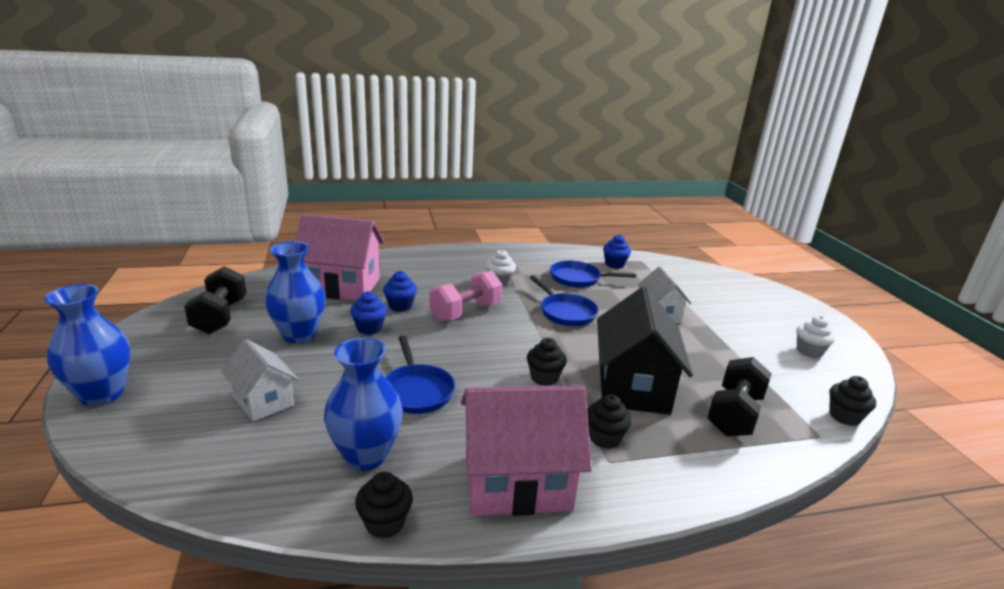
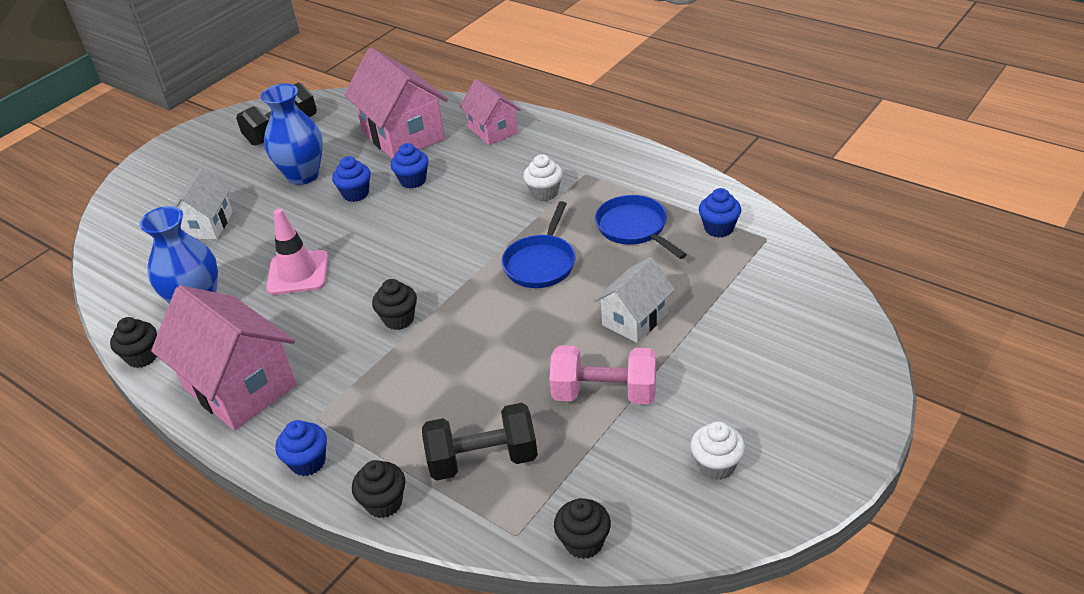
camera: 55 degrees right, 15 degrees up
blue vase [44,284,131,406] -> none
blue pan [385,336,455,414] -> pink traffic cone [266,209,328,295]
pink dumbbell [430,271,502,322] -> pink dumbbell moved to [549,345,656,404]
black cupcake [587,394,632,449] -> black cupcake moved to [352,460,405,518]
black house [597,287,693,414] -> none
none -> blue cupcake [275,420,327,476]
none -> pink house [459,79,521,145]

